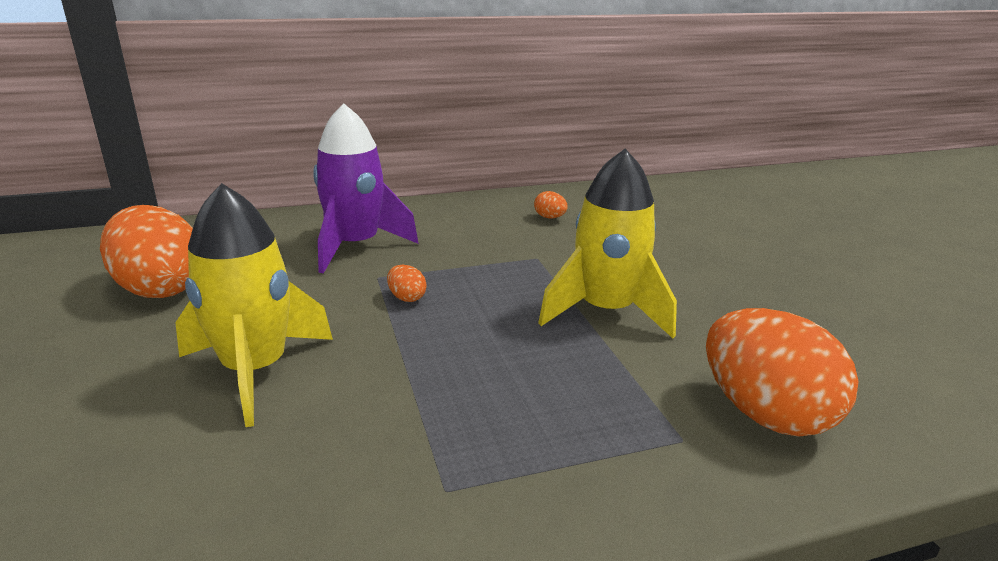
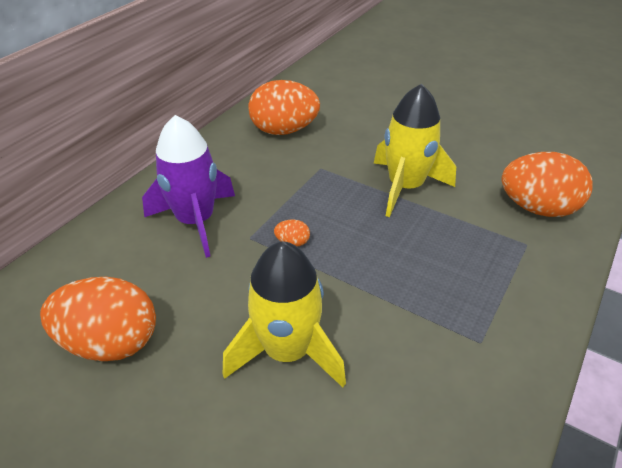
camera: 40 degrees left, 15 degrees up
orange egg [534,191,568,219] -> orange egg [248,80,320,135], size x2.48

